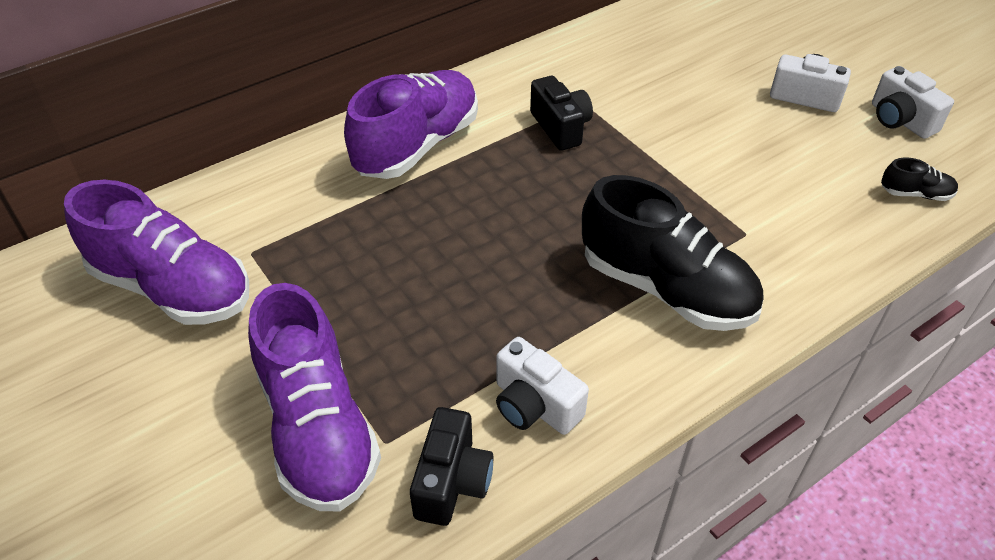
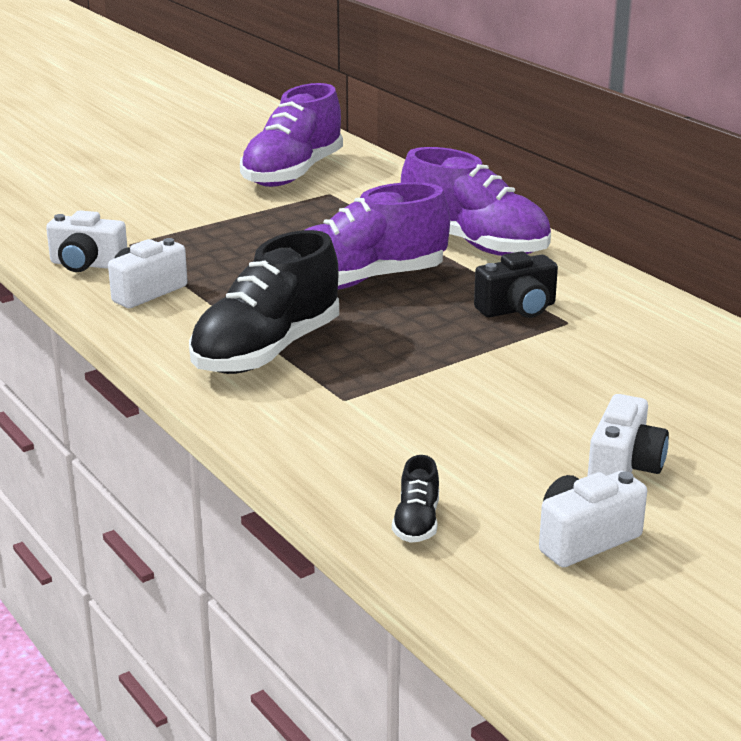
camera: 90 degrees right, 20 degrees down
purple shoe [248,283,381,511] -> purple shoe moved to [305,182,450,290]
black camera [410,407,494,526] -> white camera [46,210,127,272]

